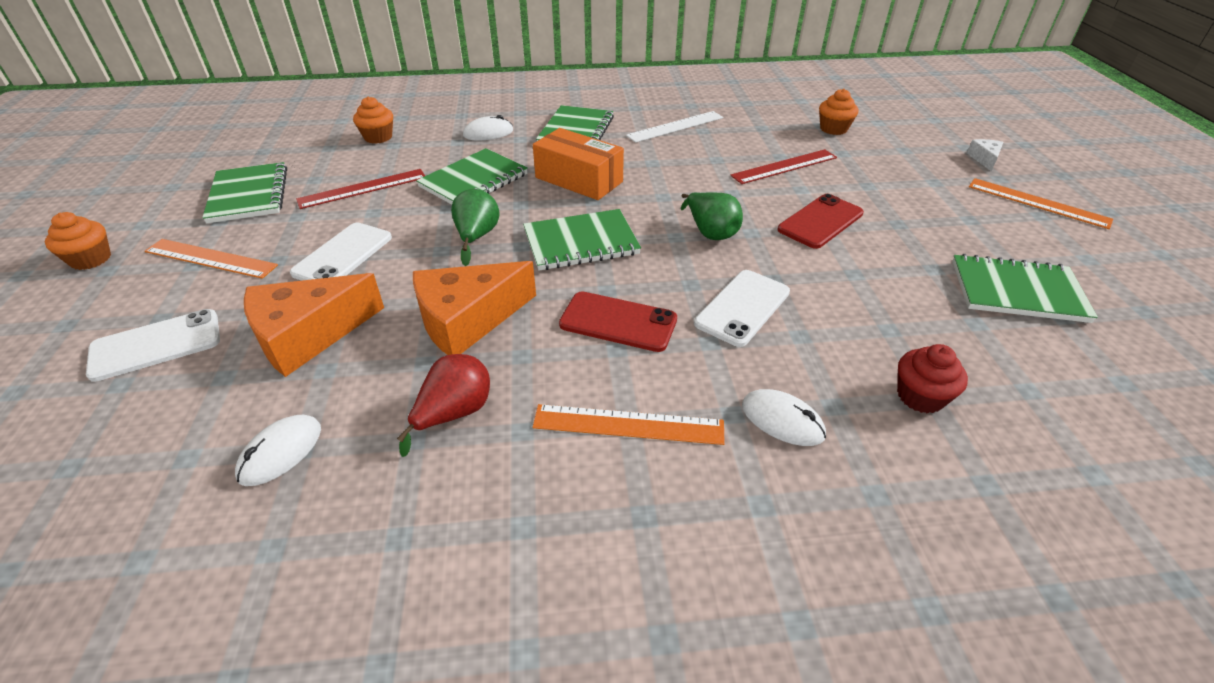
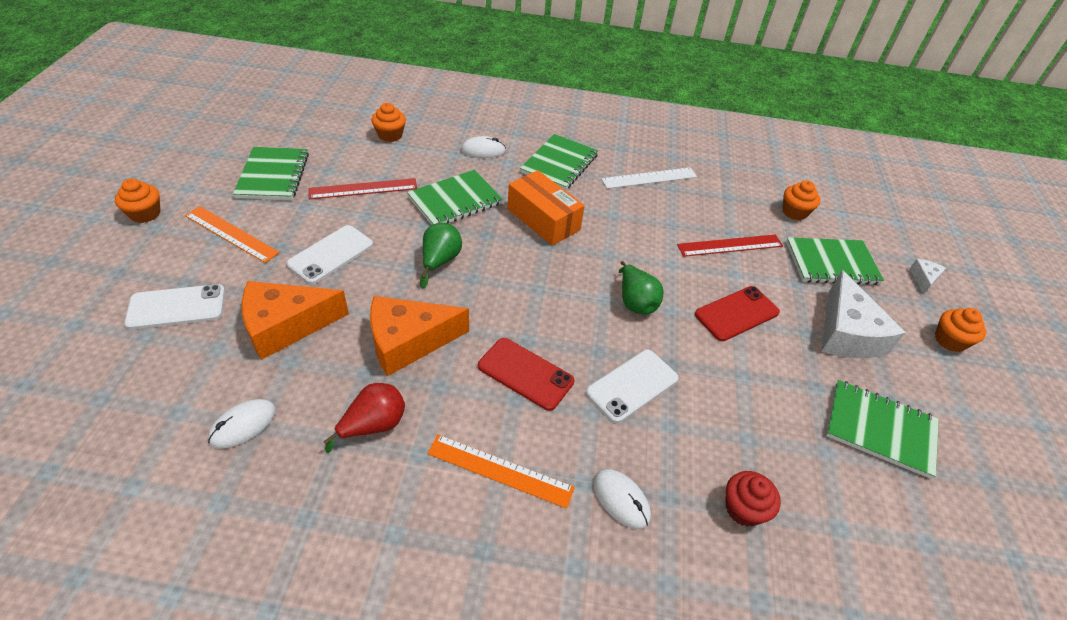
camera: 10 degrees right, 5 degrees up
green notebook [523,209,641,270] -> green notebook moved to [786,237,884,285]
orange ruler [969,178,1113,229] -> orange cupcake [935,308,986,352]
none -> white cheese [821,270,906,358]

